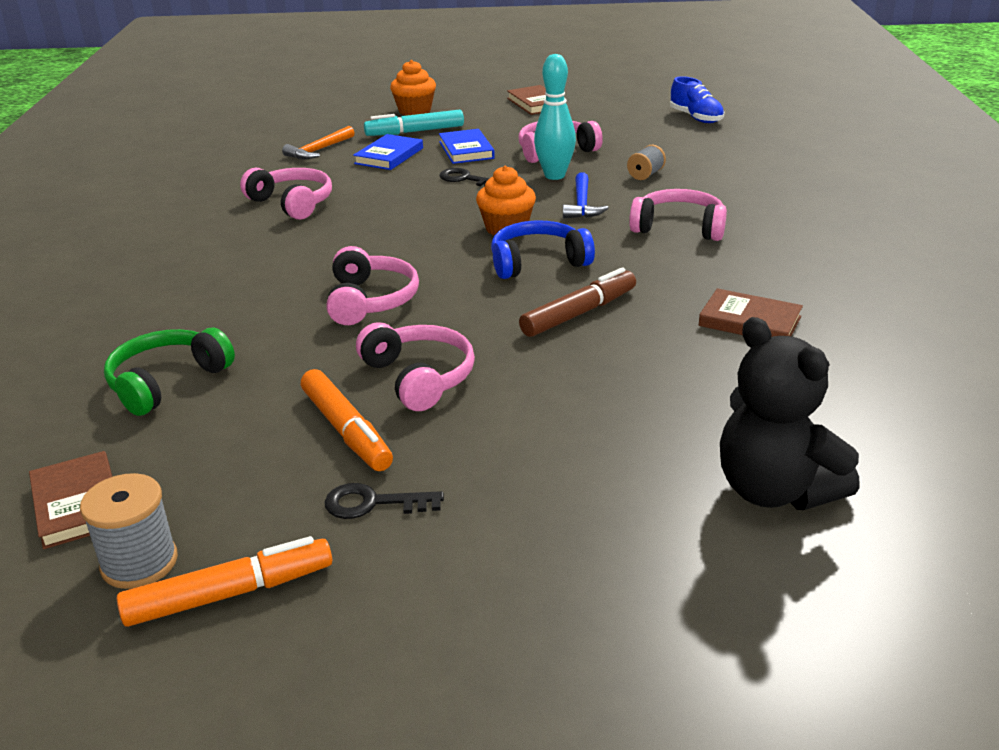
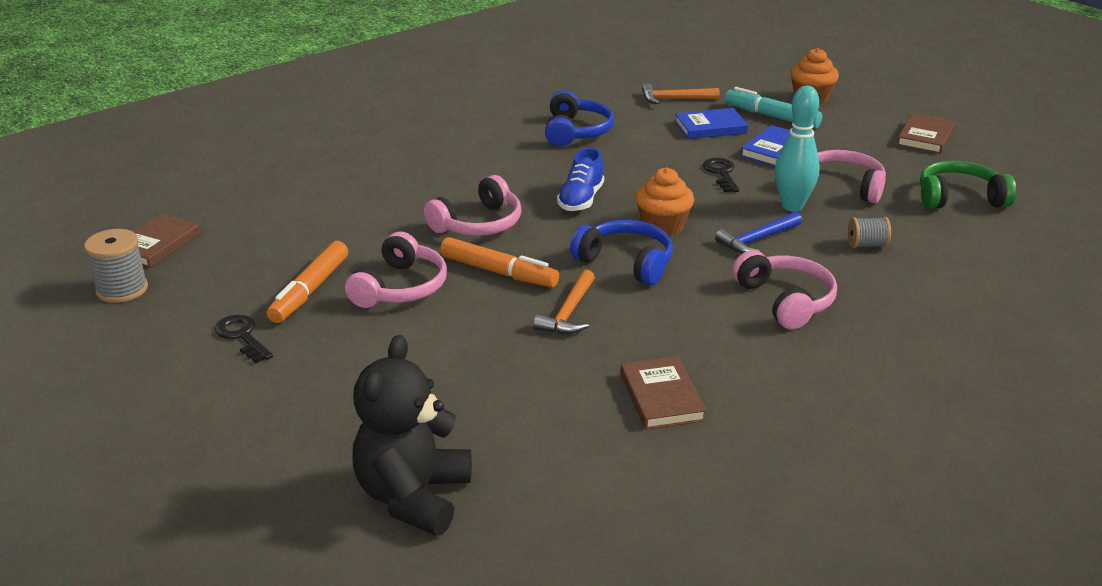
camera: 50 degrees right, 0 degrees up
green headphones [104,328,235,416] -> green headphones moved to [920,160,1016,209]
orange marker [117,536,332,627] -> orange marker moved to [440,237,559,288]
pink headphones [240,168,332,220] -> blue headphones [545,90,614,147]
brown marker [519,267,636,337] -> orange hammer [533,269,595,334]
blue shoe [670,76,724,123] -> blue shoe moved to [557,148,604,211]

